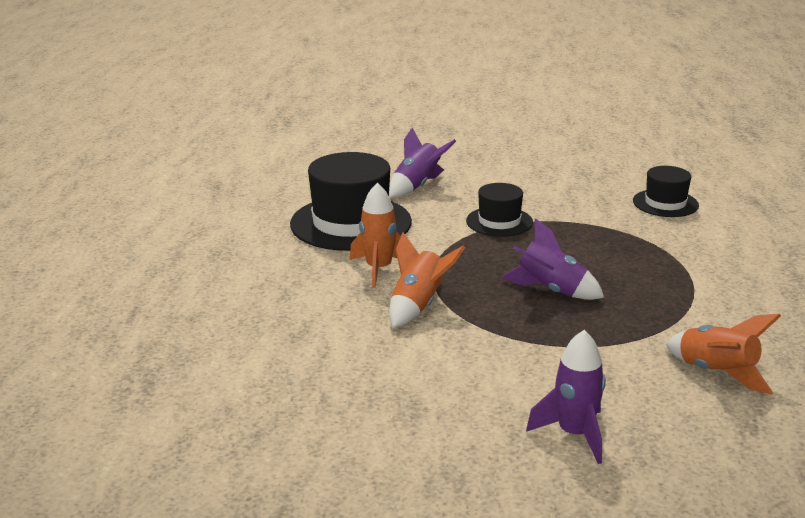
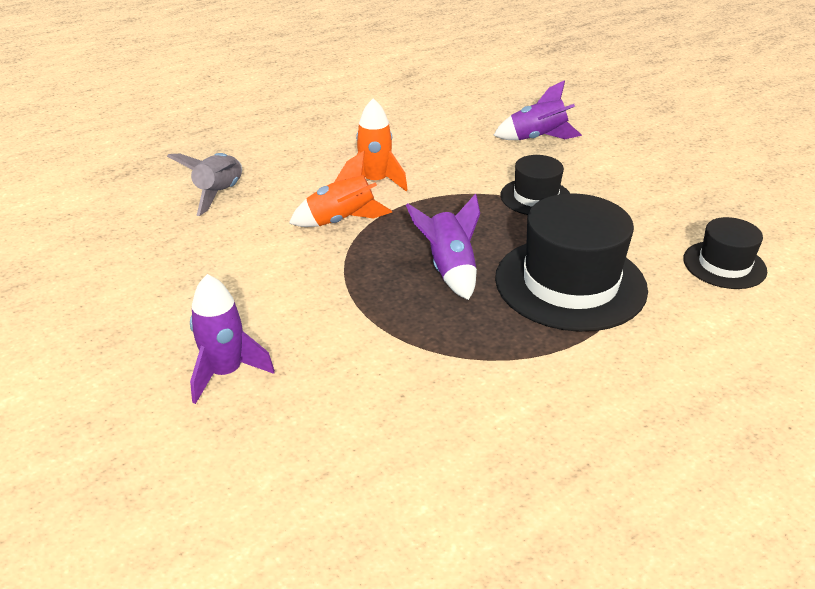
camera: 50 degrees right, 10 degrees up
black hat [290,152,412,251] -> black hat moved to [495,193,648,332]
orange rocket [665,314,781,395] -> none
none -> grey rocket [167,153,242,216]

